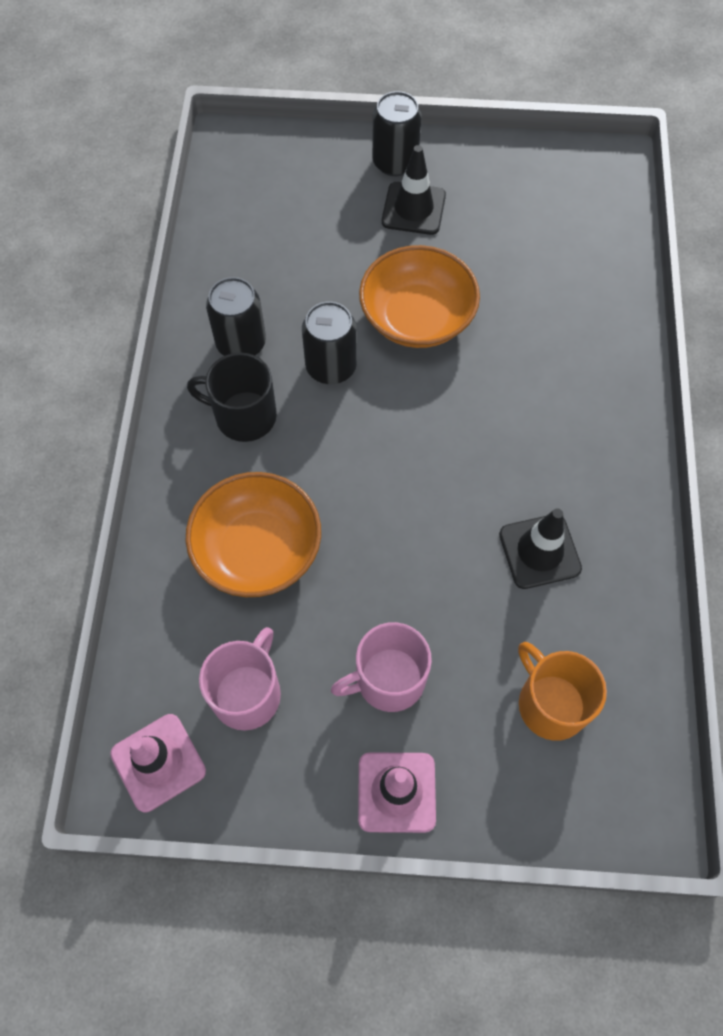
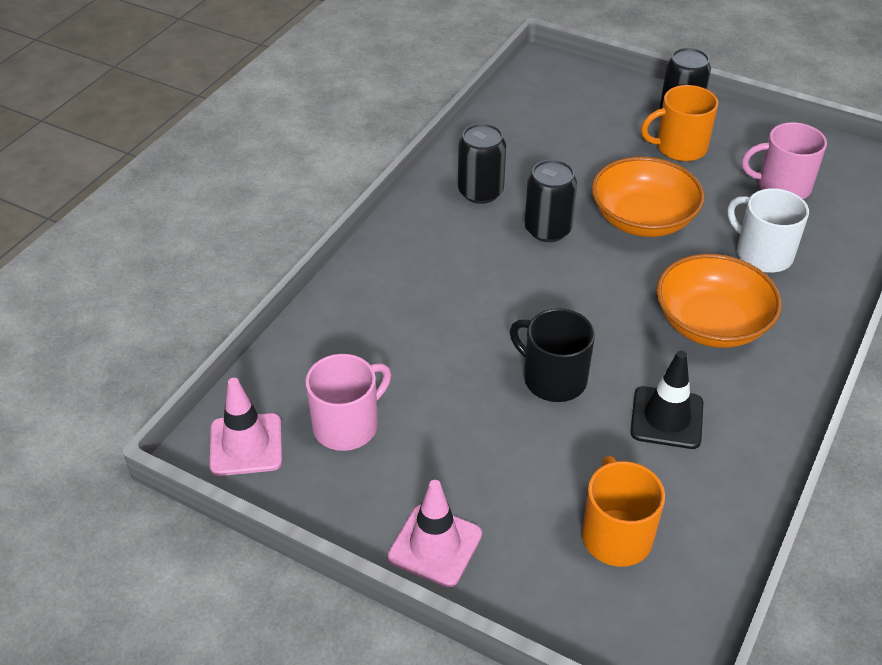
camera: 25 degrees right, 20 degrees down
orange bowl [186,472,321,597] -> orange bowl moved to [656,254,782,348]
black mug [187,352,277,442] -> black mug moved to [510,309,595,402]
pink mug [331,622,432,712] -> pink mug moved to [742,122,827,199]
black traffic cone [382,145,446,235] -> orange mug [641,85,718,161]
none -> white mug [728,188,809,273]

